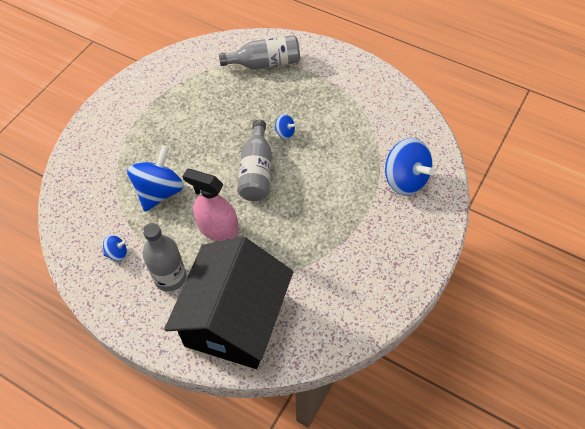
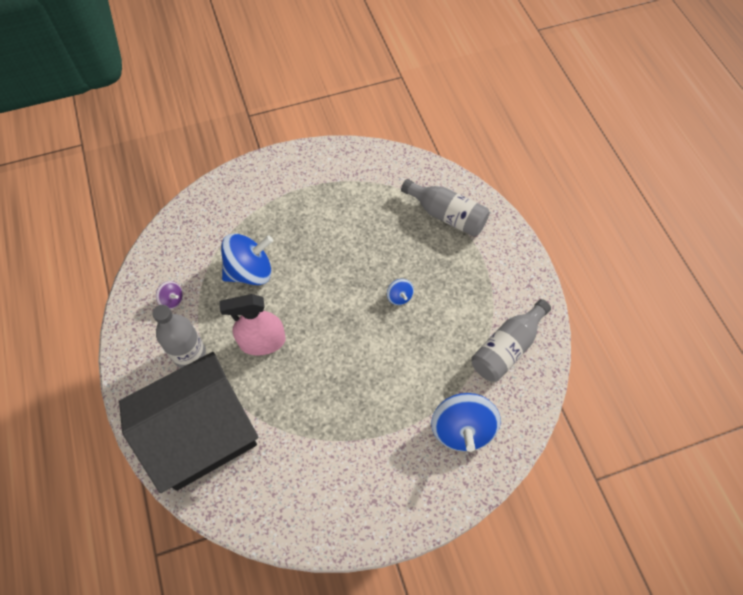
camera: 40 degrees right, 5 degrees up
blue spinning top [103,235,127,261] -> purple spinning top [156,281,183,309]
pink spray bottle [183,169,239,241] -> pink spray bottle turned 75 degrees counterclockwise [219,294,286,356]
grey bottle [237,119,272,201] -> grey bottle moved to [471,299,551,382]

